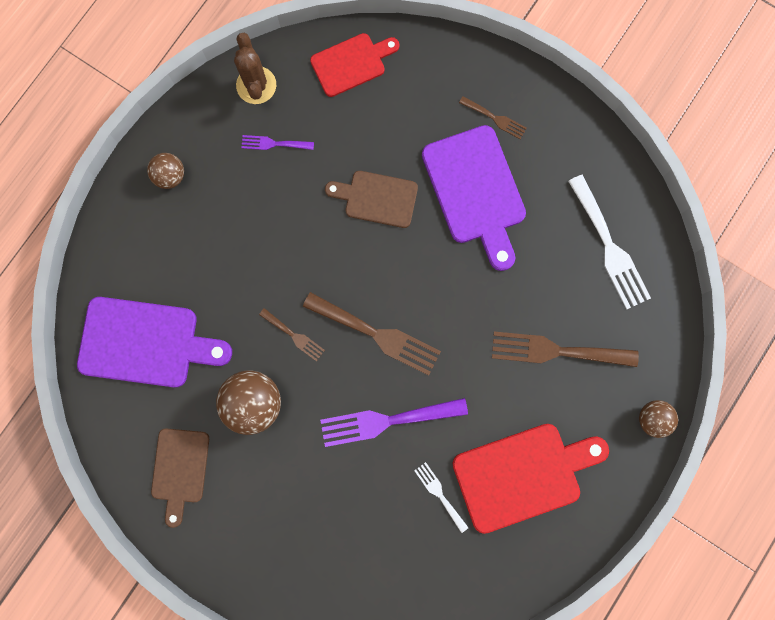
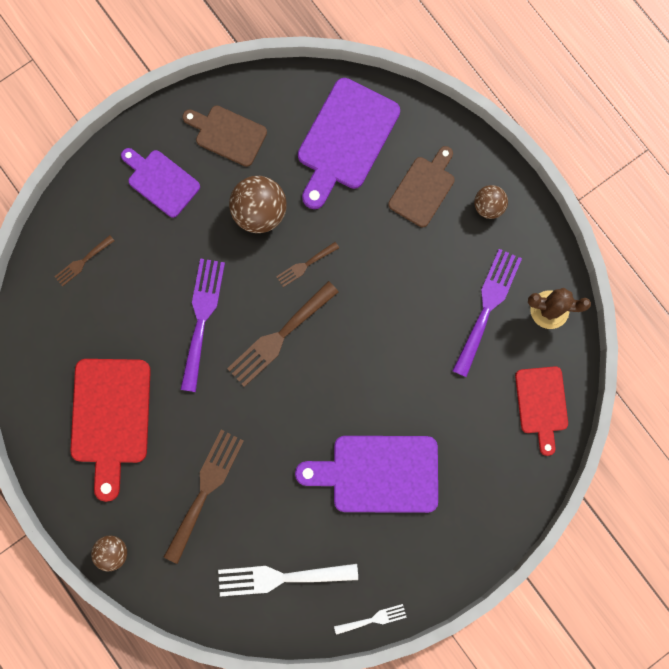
camera: 110 degrees right, 0 degrees up
purple fork [241,135,314,150] -> purple fork [452,249,522,377], size x1.93
brown cutting board [325,171,418,228] -> brown cutting board moved to [388,146,455,227]
white fork [414,462,469,533] -> white fork moved to [334,604,407,635]
brown fork [459,96,527,139] -> brown fork moved to [54,235,115,286]
none -> purple cutting board [121,148,200,218]

